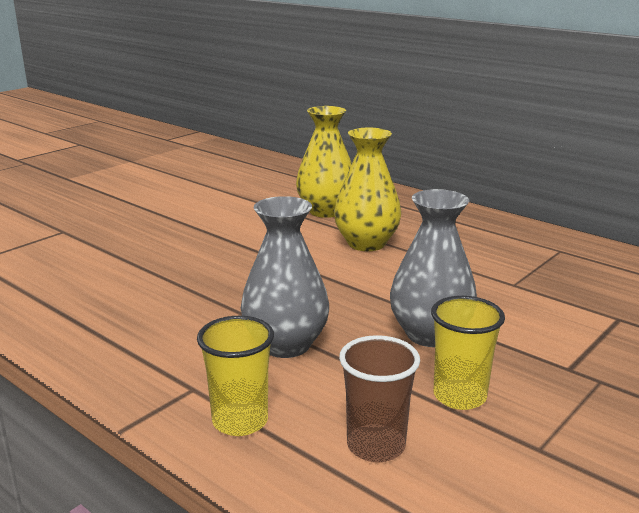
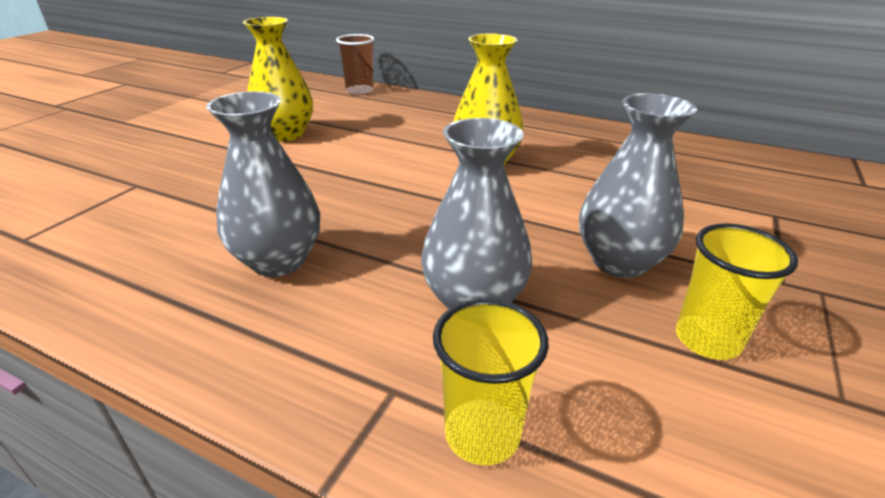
camera: 15 degrees left, 10 degrees up
yellow vase [296,106,352,218] -> yellow vase moved to [243,17,313,142]
brown cup [339,335,420,462] -> brown cup moved to [336,34,375,95]
none -> grey vase [206,91,320,277]

